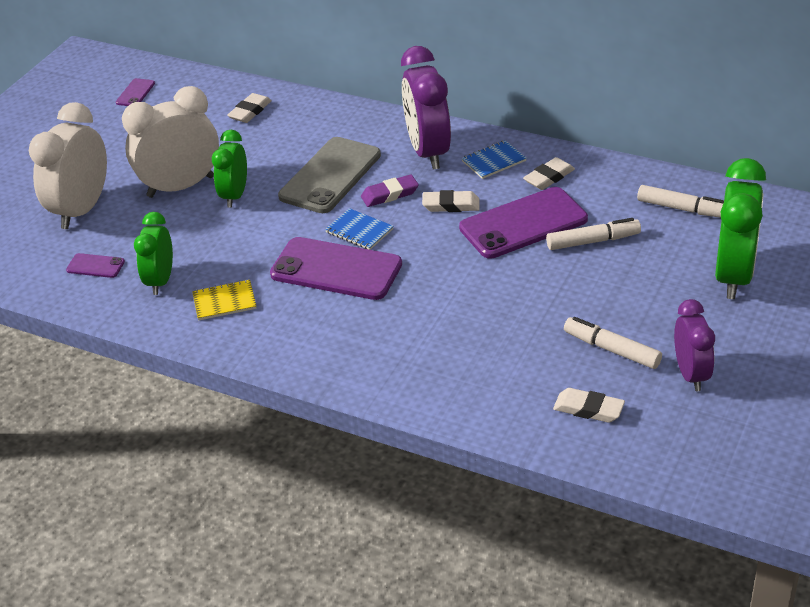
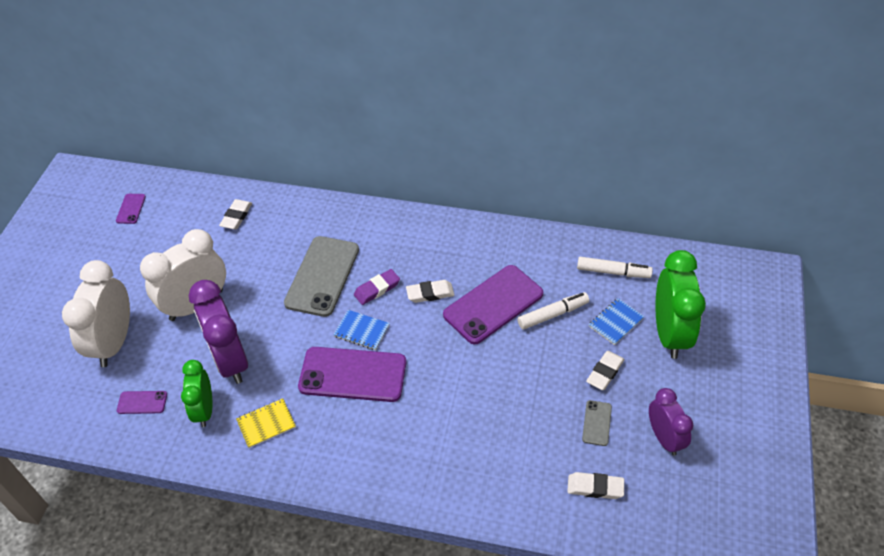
camera: 15 degrees left, 10 degrees up
green clock [212,130,247,208] -> none
purple clock [401,46,451,169] -> purple clock moved to [189,280,248,384]
blue notebook [461,140,526,179] -> blue notebook moved to [589,298,644,345]
white eraser [523,157,575,190] -> white eraser moved to [586,351,624,390]
white marker [564,317,662,369] -> grey phone [582,400,612,446]

